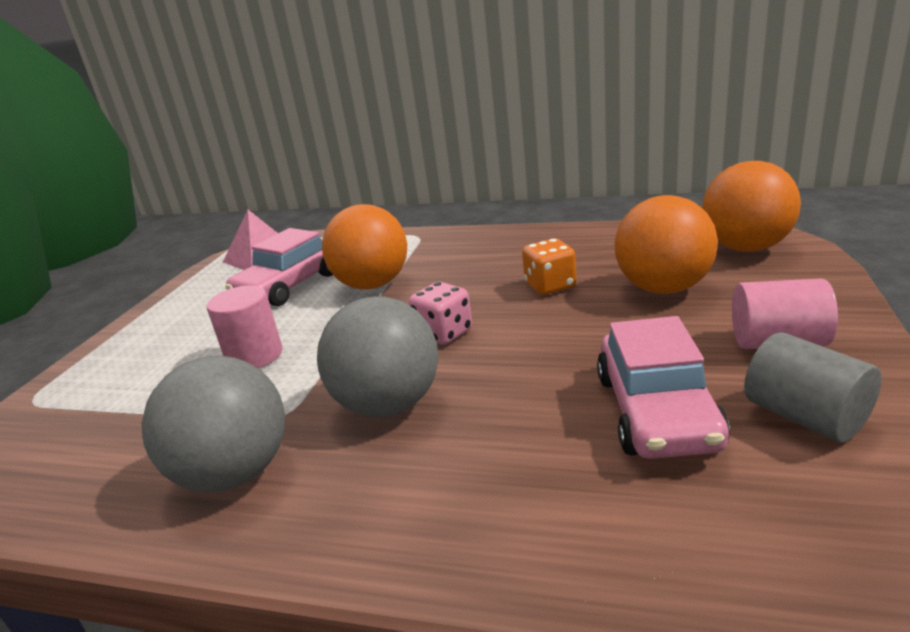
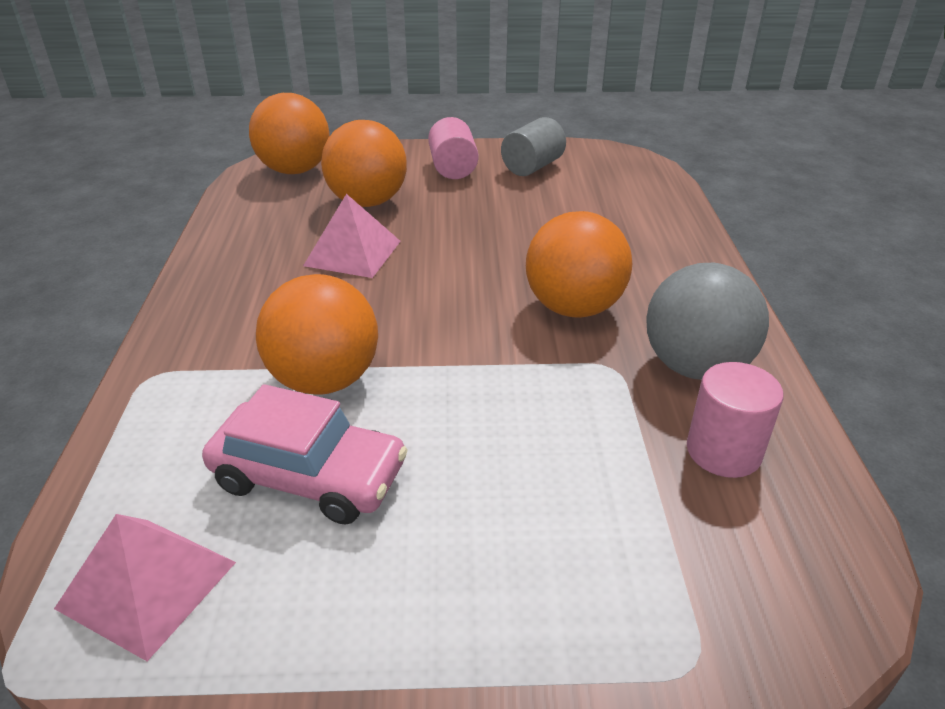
camera: 110 degrees left, 10 degrees up
pink cylinder [207,285,282,368] -> pink cylinder moved to [687,362,784,478]
grey ball [317,297,438,417] -> orange ball [526,211,632,318]
pink dice [409,282,472,345] -> none
orange dice [522,239,577,295] -> pink pyramid [303,194,401,278]
pink car [597,316,730,459] -> none

